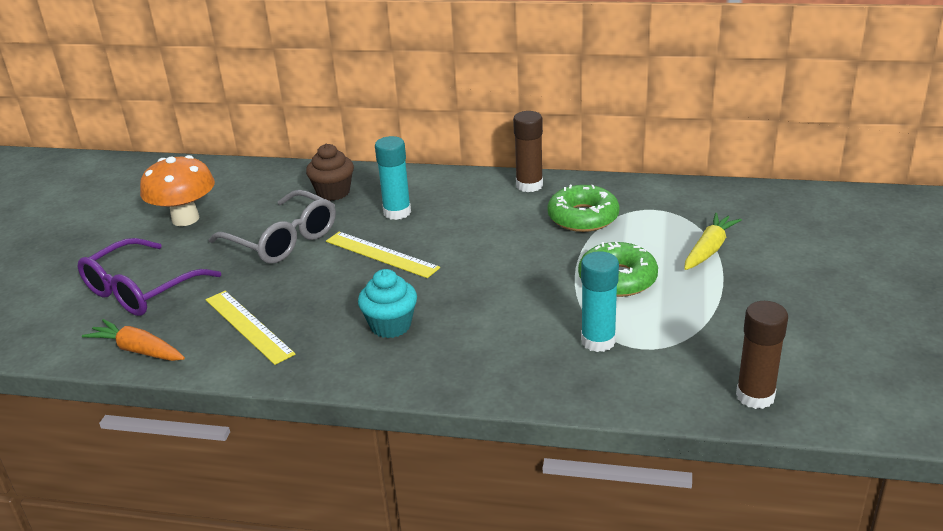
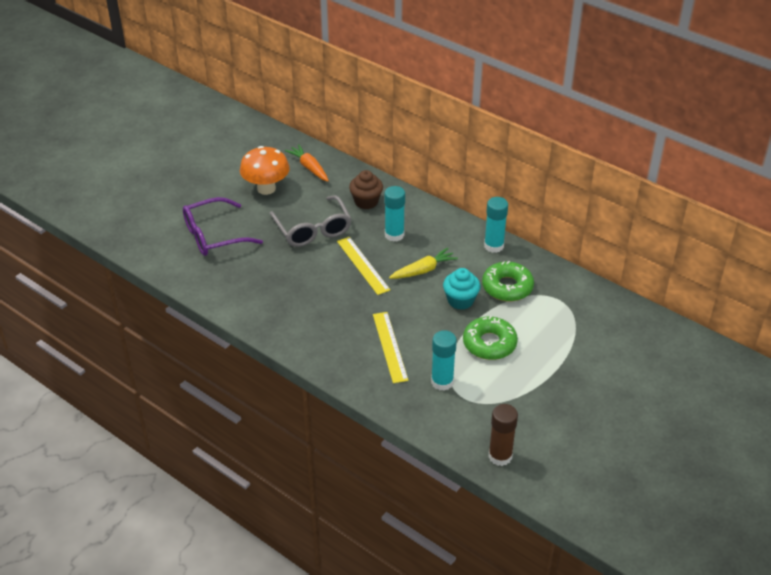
camera: 25 degrees right, 10 degrees up
orange carrot [82,319,185,361] -> orange carrot moved to [285,144,329,181]
yellow ruler [206,291,296,365] -> yellow ruler moved to [373,312,409,383]
turquoise cupcake [358,269,417,338] -> turquoise cupcake moved to [443,268,480,310]
brown glue stick [513,111,543,192] -> turquoise glue stick [484,197,508,253]
yellow carrot [684,213,742,270] -> yellow carrot moved to [389,248,458,279]

